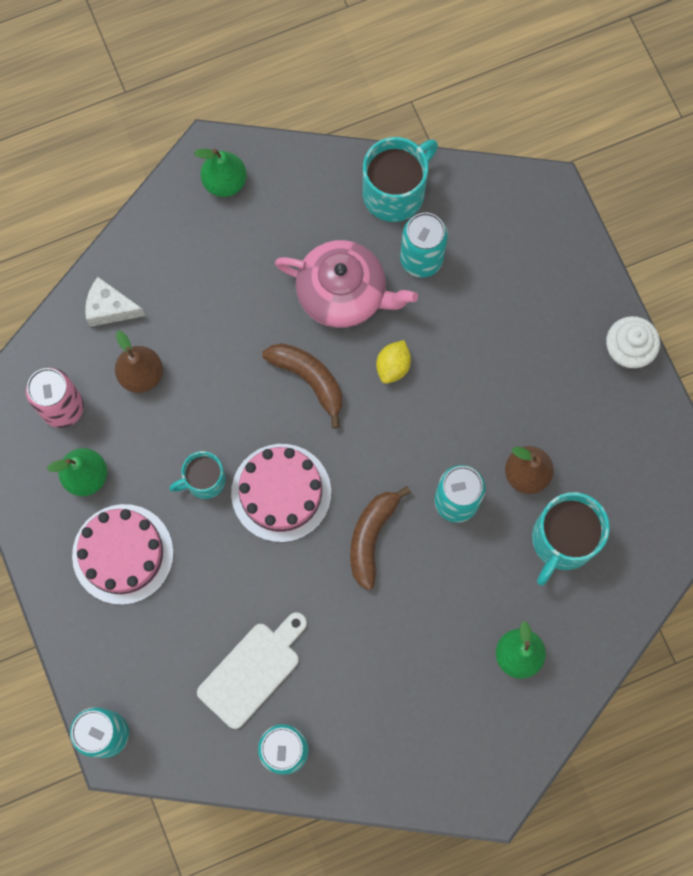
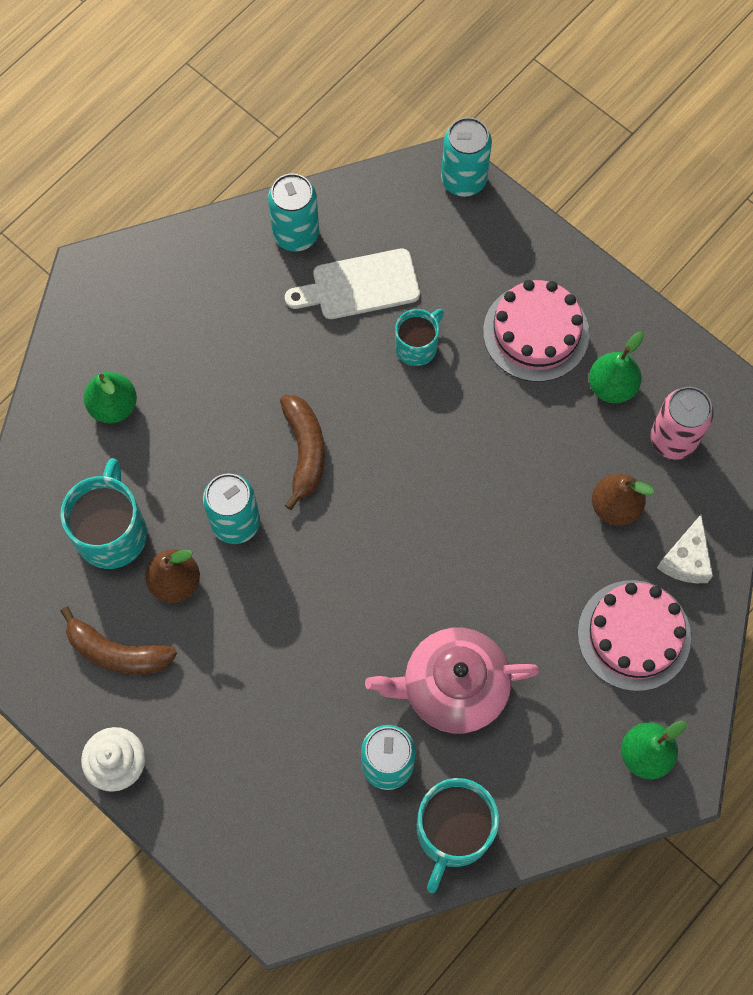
camera: 155 degrees right, 5 degrees down
white cheese [85,277,145,327] -> white cheese turned 120 degrees clockwise [657,515,713,583]
turquoise mug [169,451,226,499] -> turquoise mug moved to [395,309,444,366]
white cutting board [197,612,307,729] -> white cutting board turned 60 degrees clockwise [285,248,420,319]
pink cake [231,444,331,542] -> pink cake moved to [578,580,691,691]
brown banana [262,343,342,429] -> brown banana moved to [61,607,177,675]
yellow lemon [376,340,411,384] -> none

